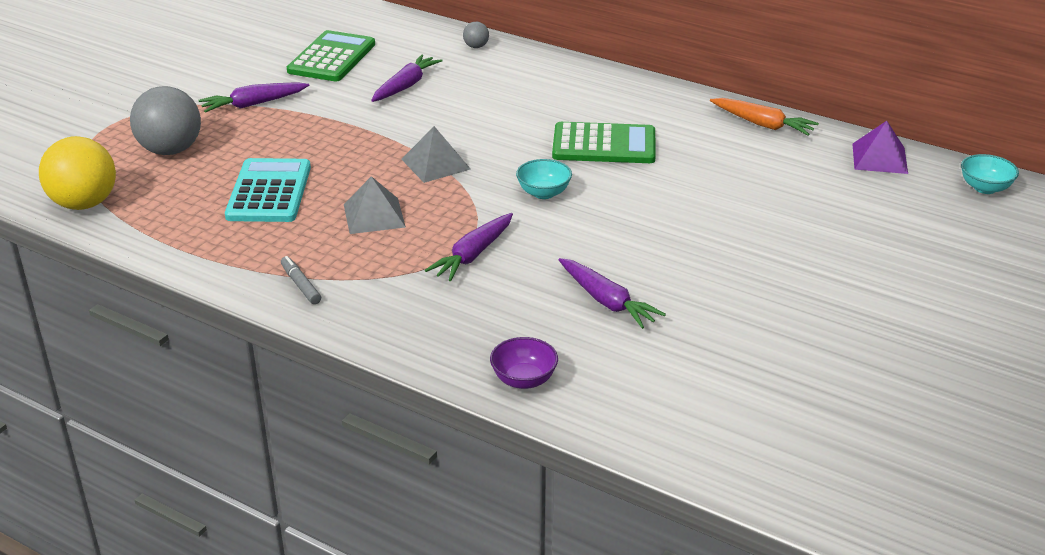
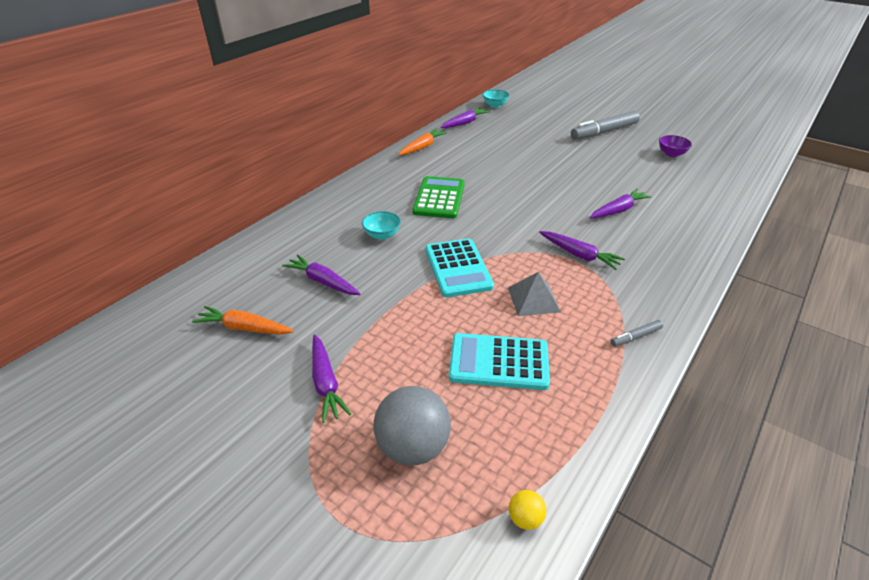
camera: 85 degrees left, 5 degrees up
yellow ball [39,136,116,210] -> yellow ball [509,490,546,530], size x0.44
green calculator [287,30,375,81] -> orange carrot [192,306,294,335]
grey pyramid [401,126,471,183] -> turquoise calculator [425,239,494,297]
grey ball [463,22,489,48] -> none
purple bowl [490,337,558,389] -> purple bowl moved to [659,135,692,157]
turquoise bowl [516,159,572,199] -> turquoise bowl moved to [362,211,401,240]
purple pyramid [852,121,908,174] -> purple carrot [441,107,490,128]
none -> grey marker [571,111,640,140]

